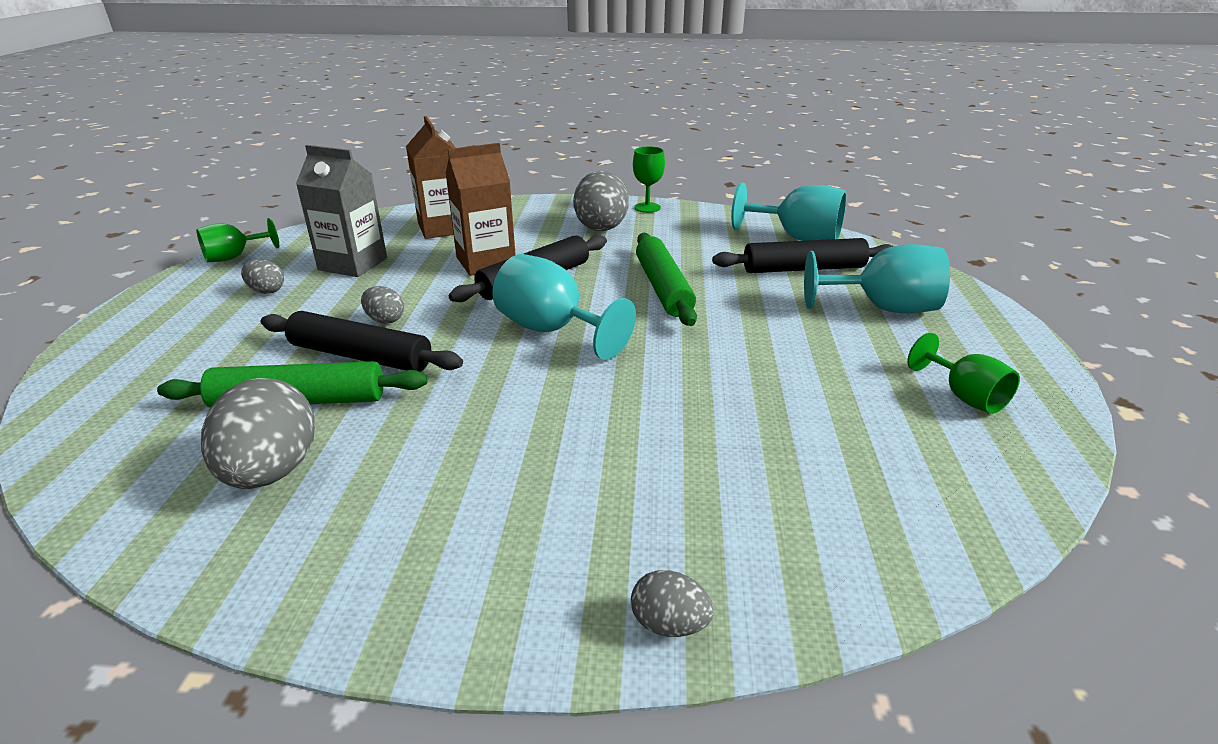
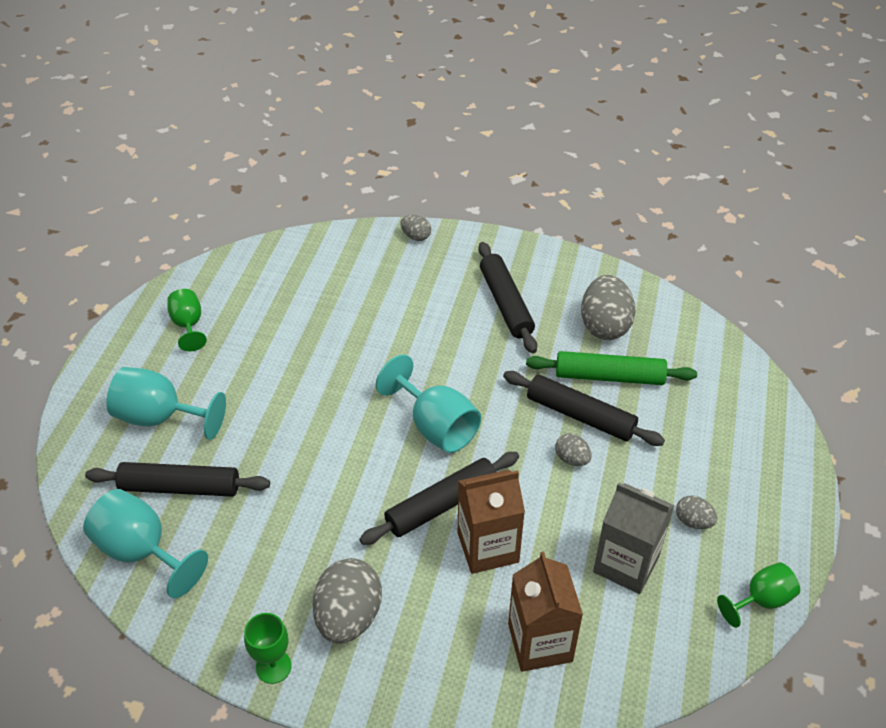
camera: 170 degrees left, 15 degrees up
green rolling pin [636,233,697,326] -> none
none -> black rolling pin [478,242,537,353]

